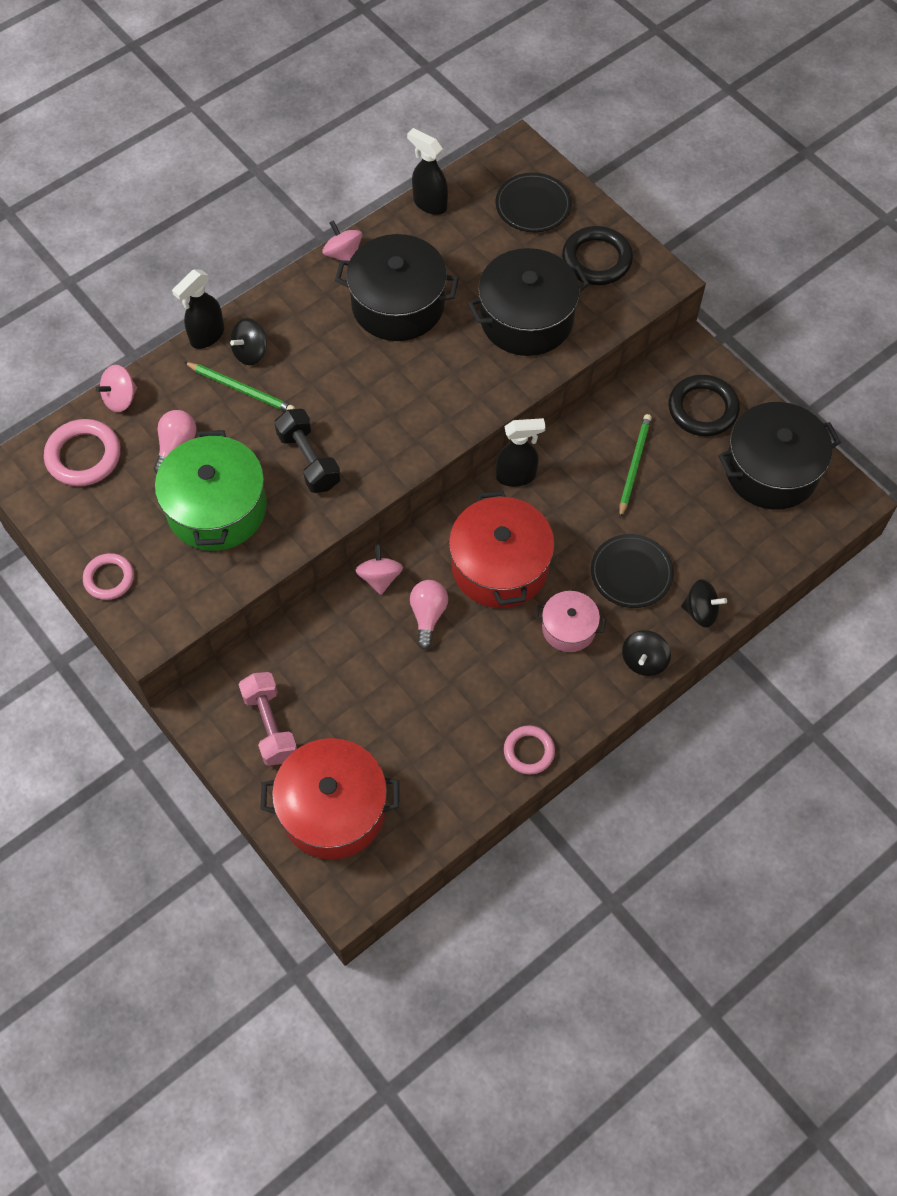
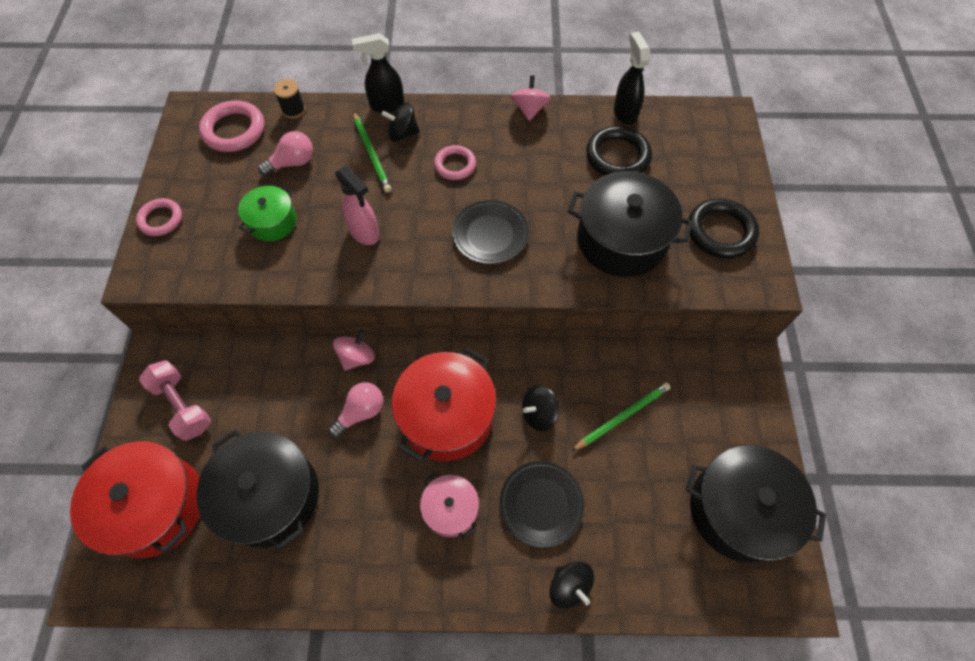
camera: 40 degrees right, 0 degrees up
pink spinning top [96,365,137,412] -> black spool [274,79,305,119]
green pot [155,430,267,551] -> green pot [238,186,297,241], size x0.54
pink dumbbell [239,672,297,766] -> pink dumbbell turned 60 degrees counterclockwise [139,360,211,441]
black dumbbell [274,409,341,493] -> pink spray bottle [335,166,379,245]
black pot [335,234,459,341] -> black pot moved to [197,429,319,550]
black plate [496,173,572,232] -> black plate moved to [452,200,529,264]
black spray bottle [496,418,546,487] -> none
pink ring [504,725,555,775] -> pink ring moved to [434,145,476,180]
black spinning top [622,630,671,676] -> black spinning top moved to [522,385,559,431]
black ring [668,374,740,437] -> black ring moved to [586,126,652,176]

